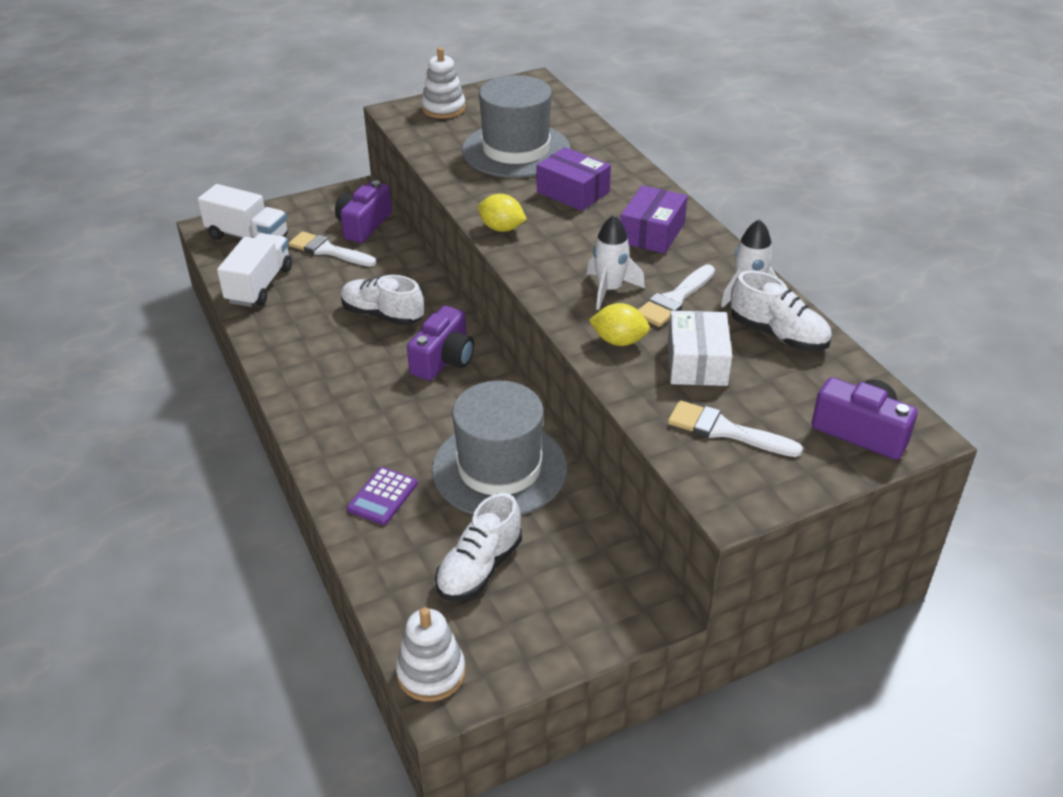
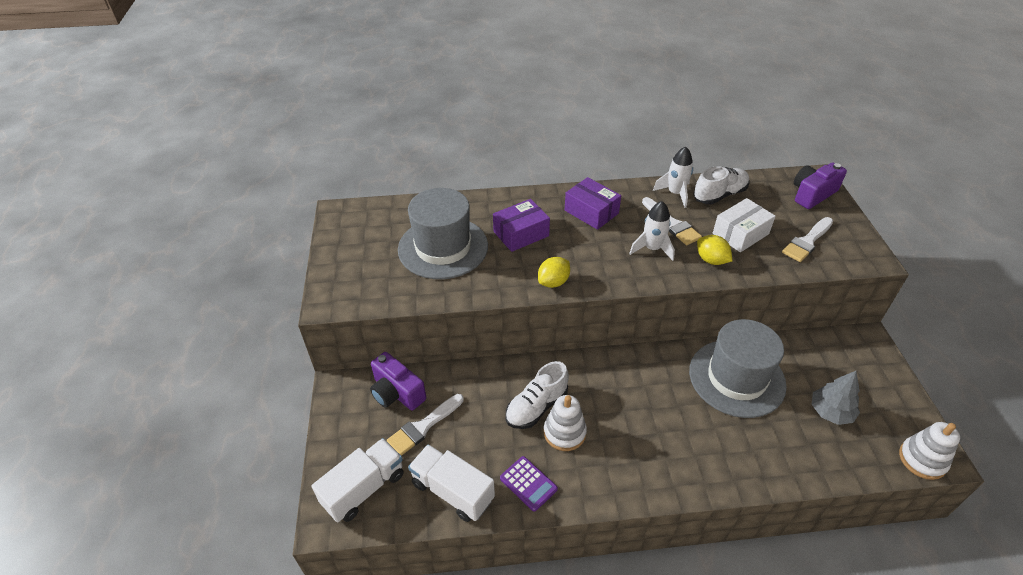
camera: 70 degrees left, 5 degrees up
purple calculator [347,467,418,525] -> purple calculator moved to [500,456,558,511]
purple camera [407,306,474,381] -> none
white stacking toy [421,47,465,119] -> white stacking toy moved to [544,395,587,451]
white shoe [435,493,522,601] -> grey tree [812,371,860,425]
yellow lemon [589,303,650,346] -> yellow lemon turned 75 degrees counterclockwise [697,235,732,265]
white box [668,311,732,386] -> white box turned 60 degrees counterclockwise [713,198,776,252]

